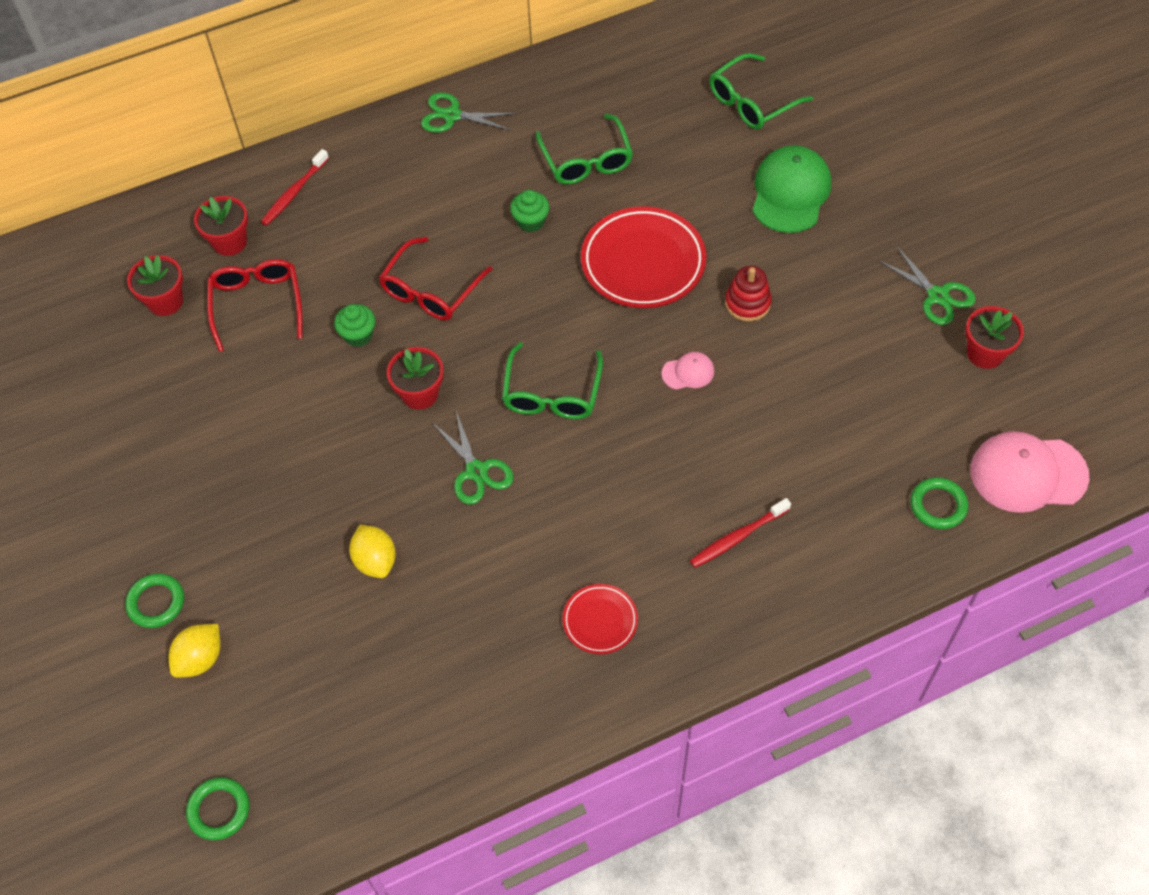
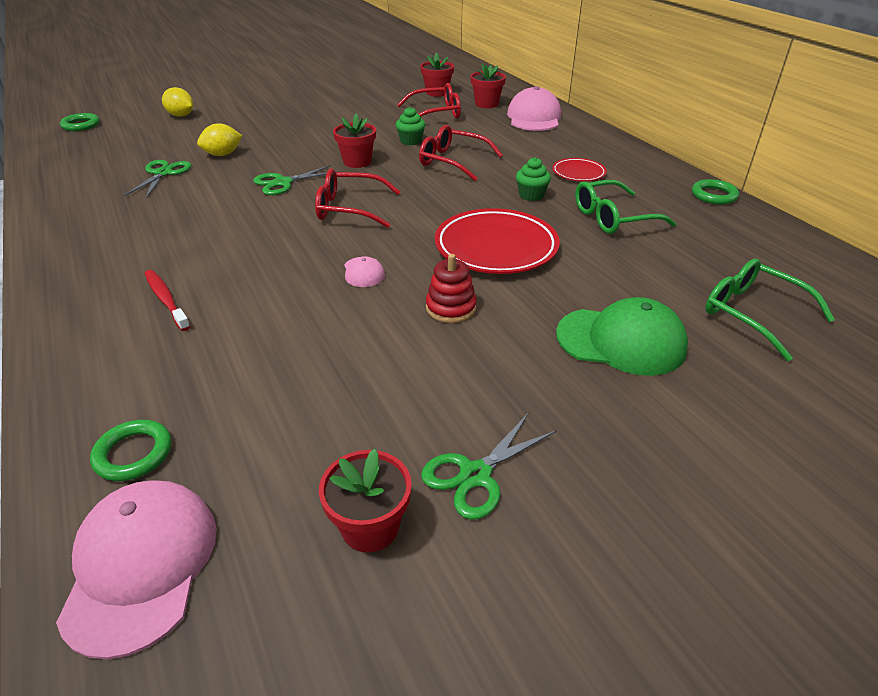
camera: 85 degrees right, 20 degrees down
green ring [125,573,184,628] -> green ring moved to [692,179,739,205]
red toothbrush [261,149,329,226] -> pink cap [507,86,561,131]
green scissors [421,92,516,133] -> green scissors moved to [124,160,192,198]
green glasses [502,342,603,419] -> red glasses [315,169,401,228]
red plate [563,584,638,654] -> red plate moved to [552,158,607,181]

